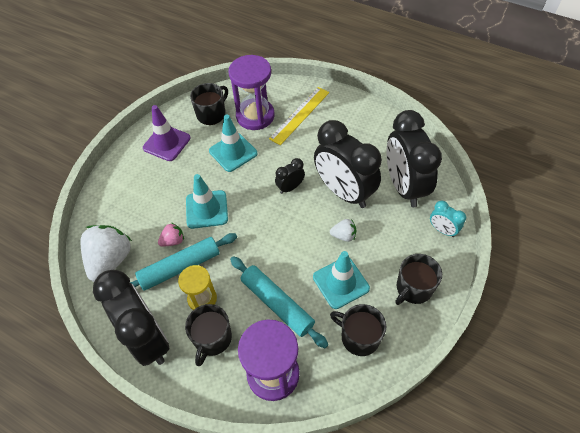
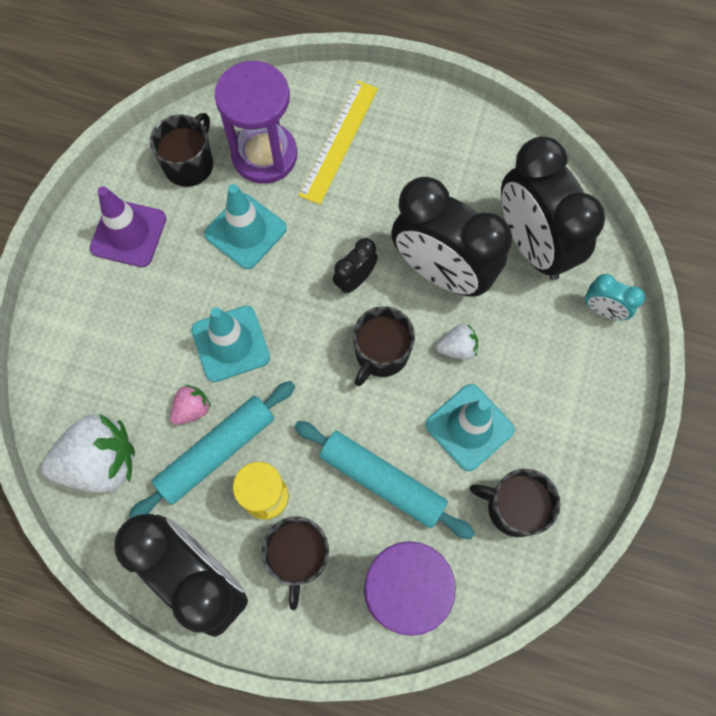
camera: 15 degrees left, 15 degrees up
white strawberry [80,225,132,282] -> white strawberry turned 75 degrees clockwise [41,414,135,493]
black mug [395,254,442,305] -> black mug moved to [353,306,415,386]

